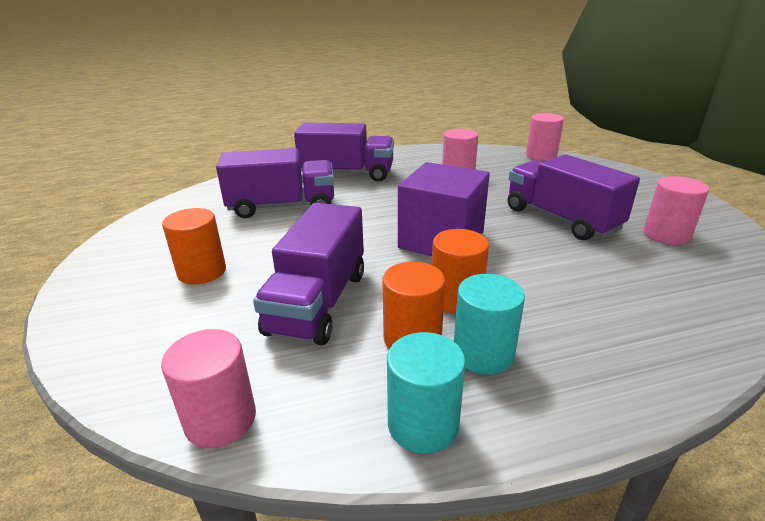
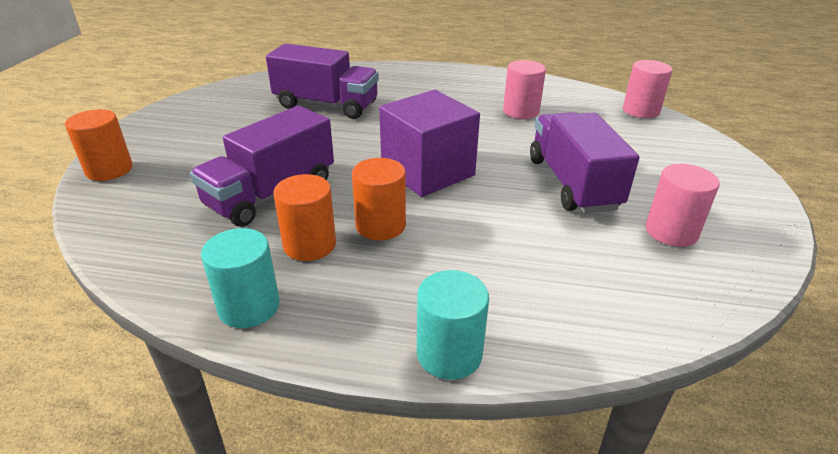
camera: 25 degrees right, 5 degrees up
pink cylinder [161,329,256,448] -> none
orange cylinder [162,208,226,285] -> orange cylinder moved to [65,109,133,181]
purple truck [294,123,394,182] -> none
turquoise cylinder [454,274,525,375] -> turquoise cylinder moved to [417,270,489,380]

